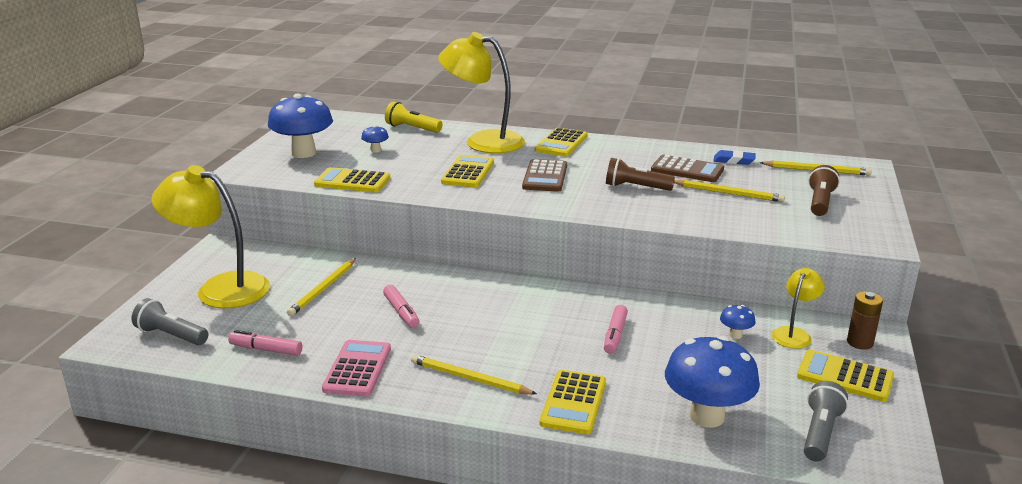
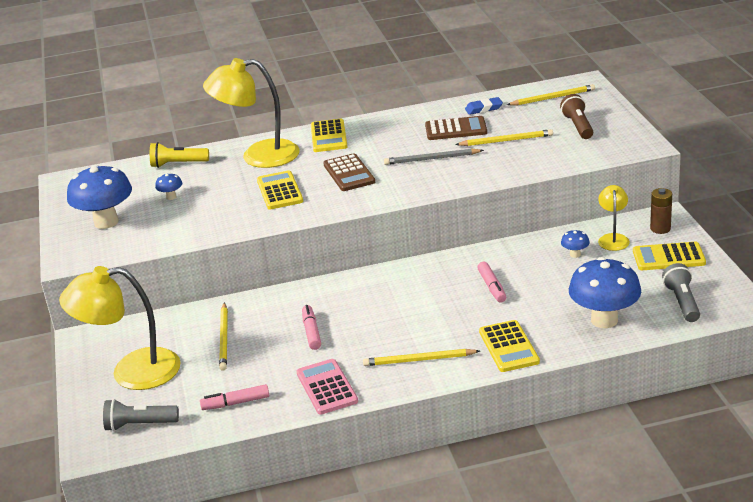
camera: 25 degrees left, 5 degrees up
yellow calculator [314,167,390,192] -> none
pink marker [383,285,419,328] -> pink marker turned 135 degrees counterclockwise [302,305,321,350]
brown flashlight [606,158,675,191] -> grey pencil [384,149,484,165]

